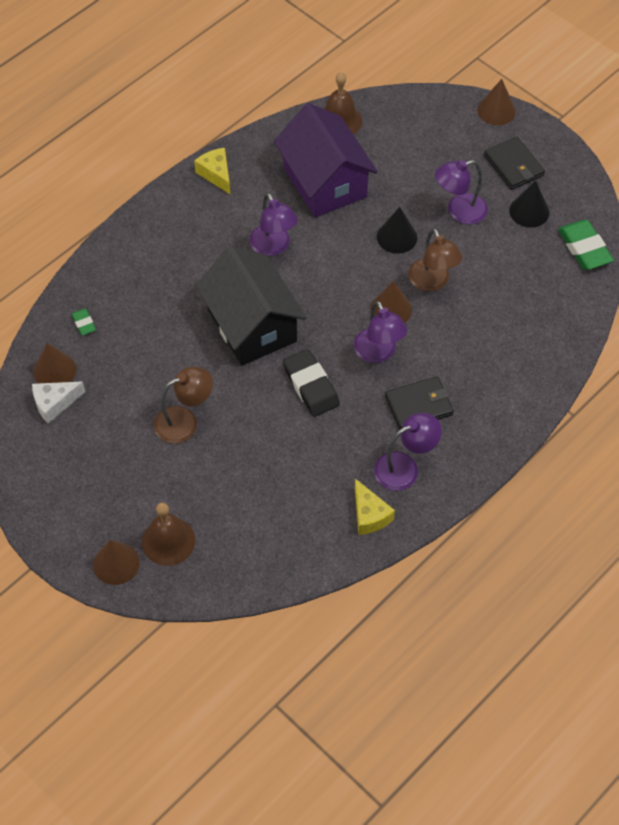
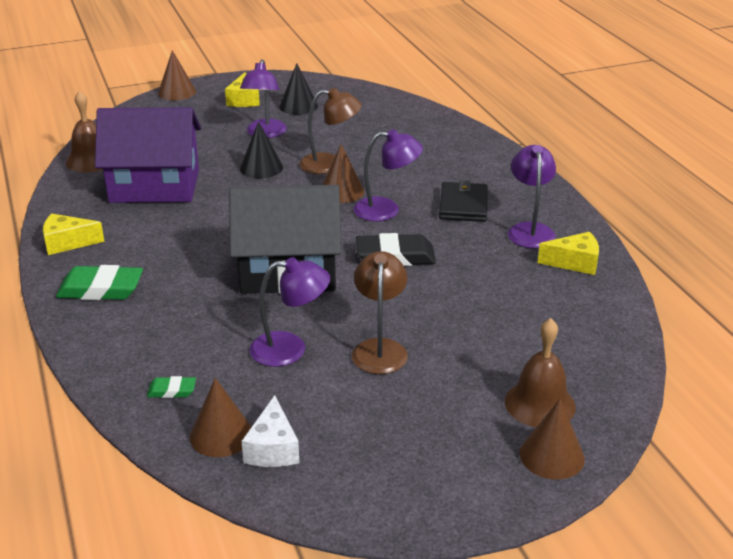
camera: 65 degrees left, 25 degrees down
purple lamp [249,193,298,256] -> purple lamp moved to [249,257,330,367]
black wallet [484,137,545,190] -> yellow cheese [225,72,260,107]
green eraser [558,220,614,270] -> green eraser moved to [56,265,143,300]

